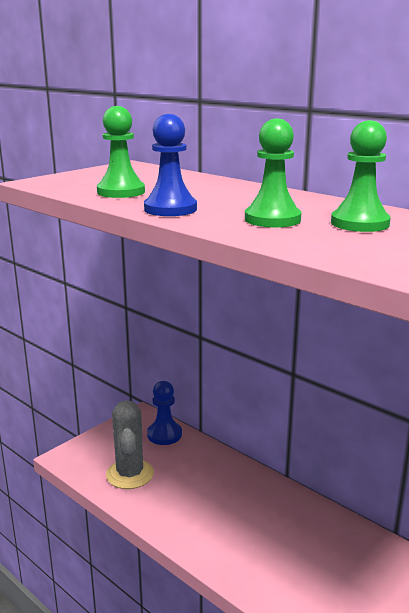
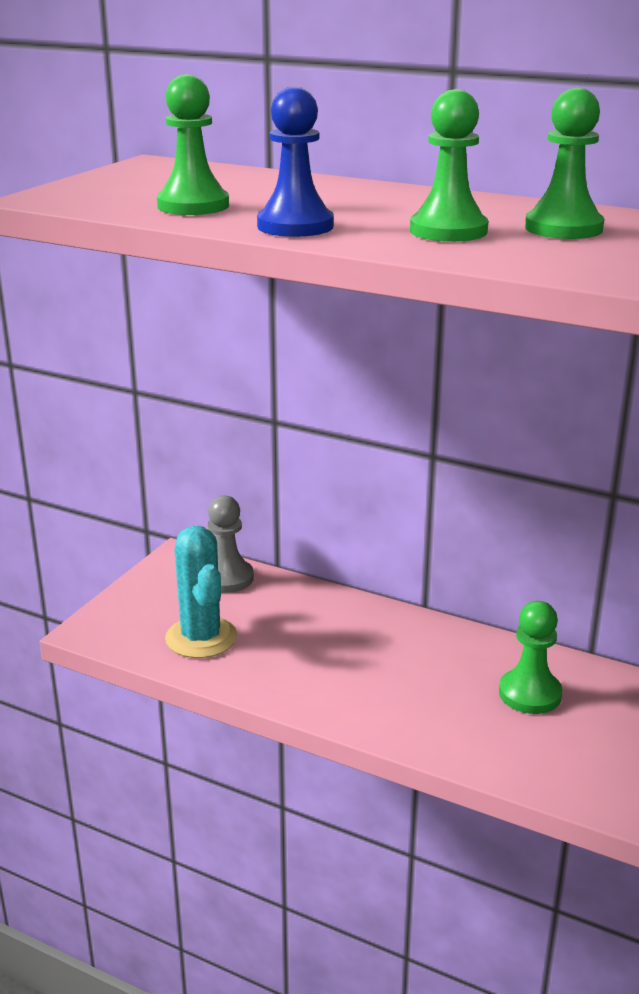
camera: 15 degrees left, 5 degrees up
grey cactus [106,400,154,489] -> turquoise cactus [165,526,237,658]
blue pawn [147,381,182,445] -> grey pawn [208,495,254,593]
none -> green pawn [499,601,562,714]

